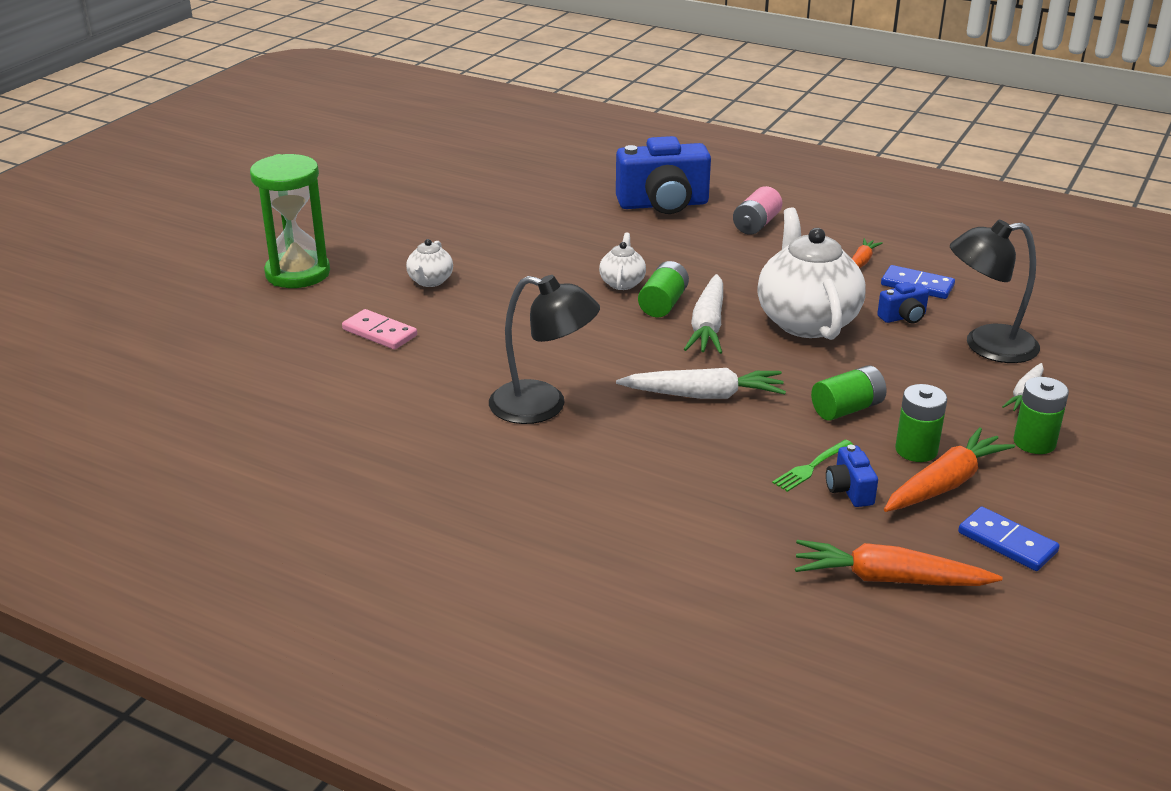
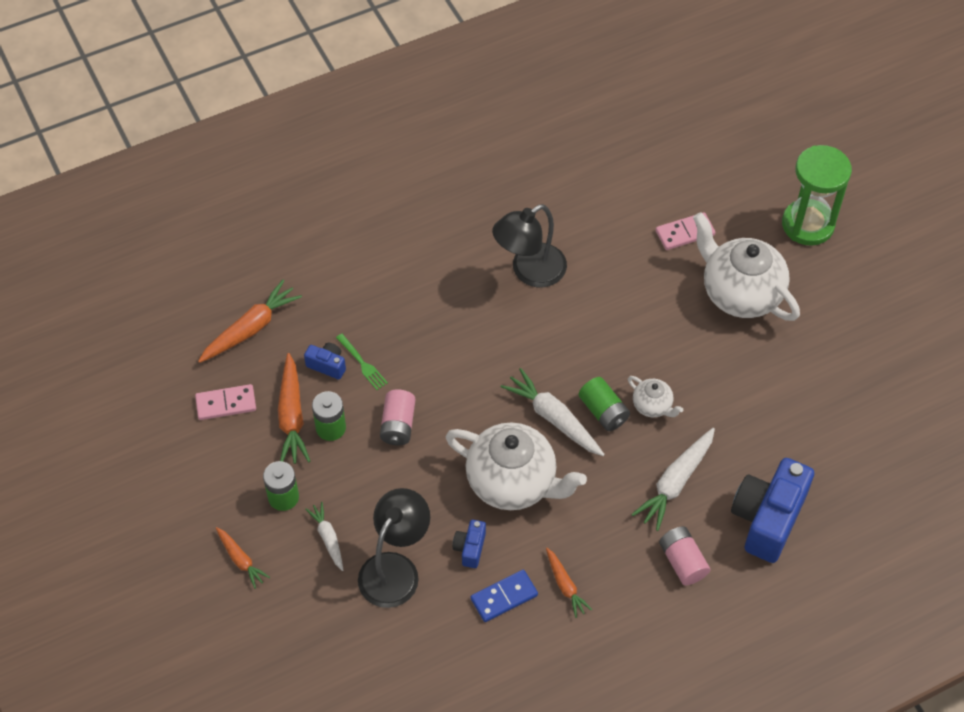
camera: 125 degrees right, 25 degrees up
white teapot [406,239,453,287] -> white teapot [693,212,800,321], size x2.15
white carrot [616,368,786,399] -> white carrot moved to [631,428,715,531]
green fork [772,440,853,492] -> green fork turned 150 degrees clockwise [336,334,388,390]
green battery [811,365,887,421] -> pink battery [380,389,415,445]
blue domino [958,507,1059,571] -> pink domino [195,384,256,420]
none -> orange carrot [216,527,270,589]

